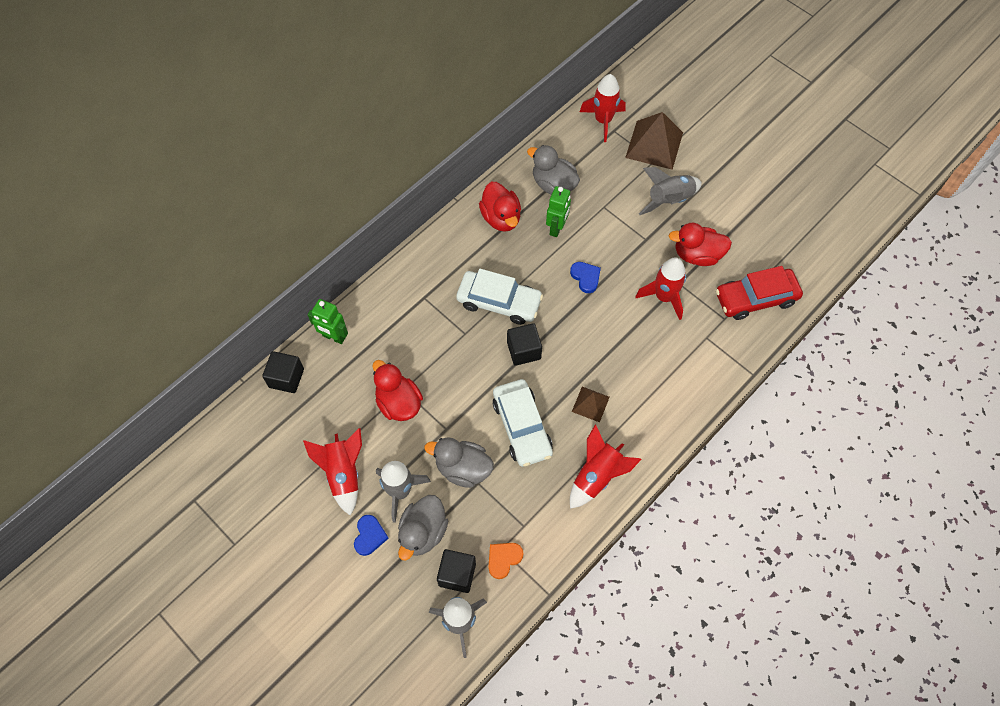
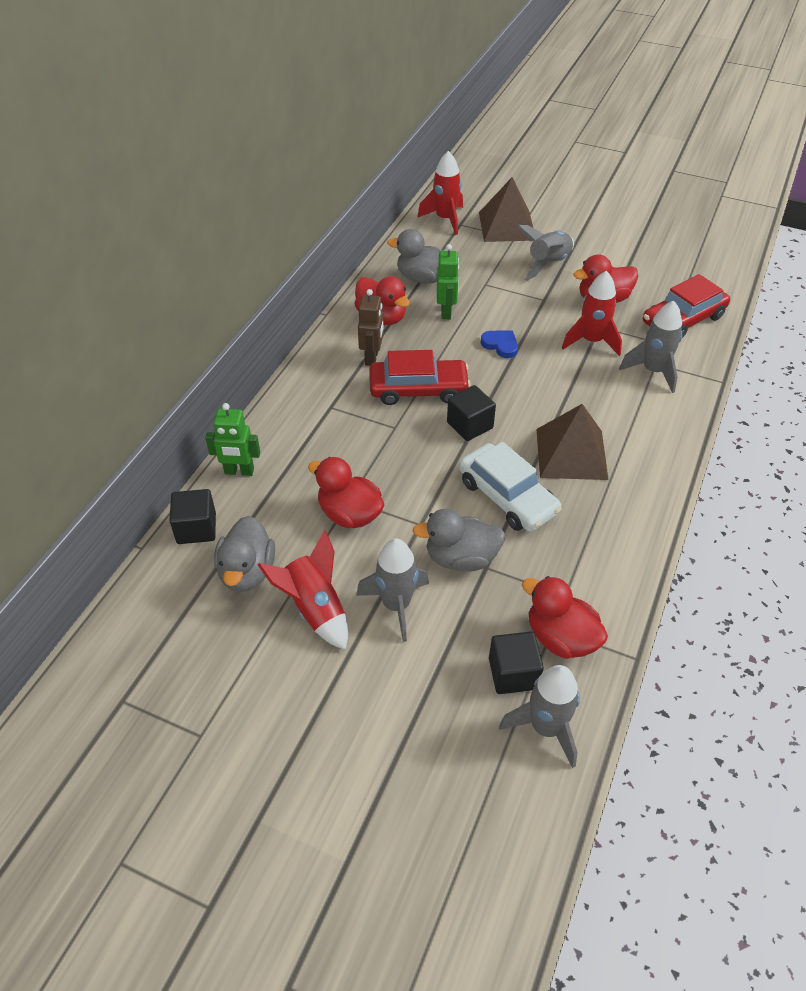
camera: 20 degrees left, 15 degrees down
blue heart [354,515,389,556] -> none
grey duck [398,495,448,560] -> grey duck moved to [214,516,275,592]
white car [456,269,543,325] -> red car [369,350,471,405]
orange heart [488,543,523,579] -> red duck [522,576,608,659]
red rocket [570,424,642,509] -> none
brown pyramid [572,387,610,422] -> brown pyramid [536,404,609,480], size x1.85
none -> brown robot [358,289,384,366]
none -> grey rocket [619,300,682,393]

